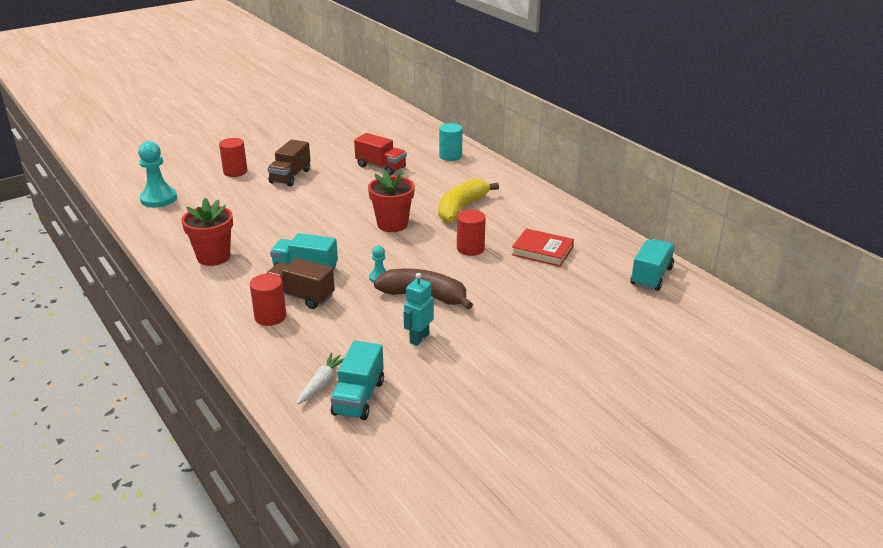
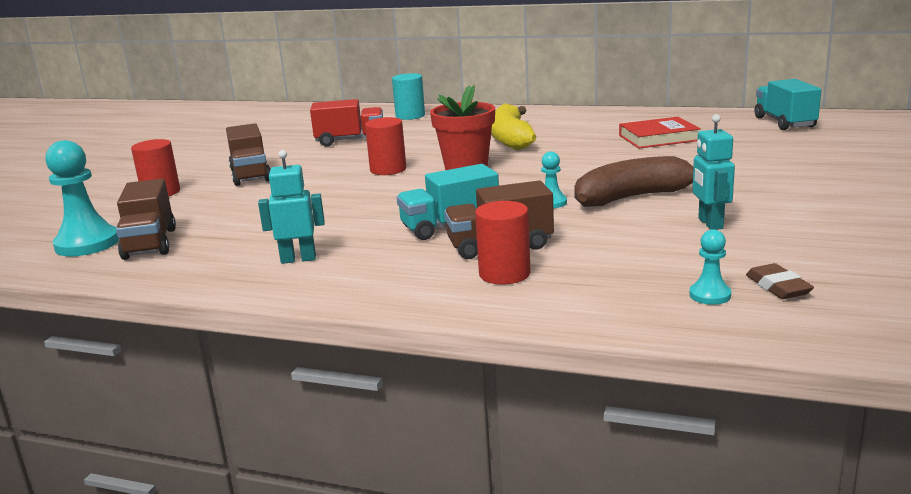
camera: 35 degrees left, 10 degrees down
red flower pot [182,198,233,266] -> turquoise robot [258,150,325,264]
white carrot [297,352,344,404] -> turquoise pawn [689,229,731,305]
turquoise truck [331,341,384,420] -> brown eraser [746,263,814,299]
red cylinder [457,210,486,256] -> red cylinder moved to [365,117,406,175]
none -> brown truck [116,179,176,260]

